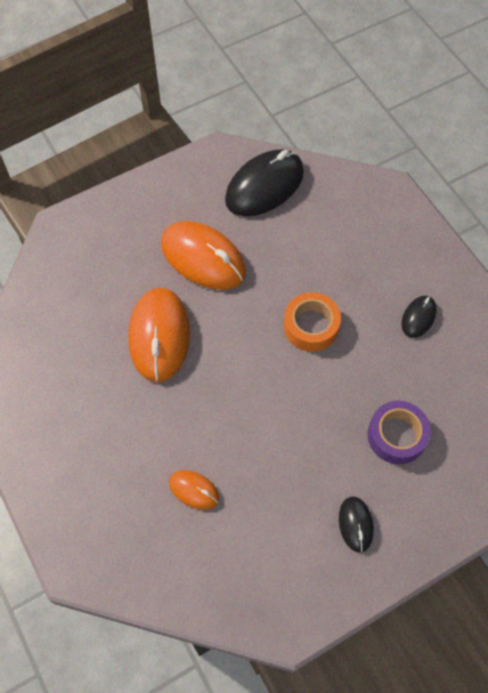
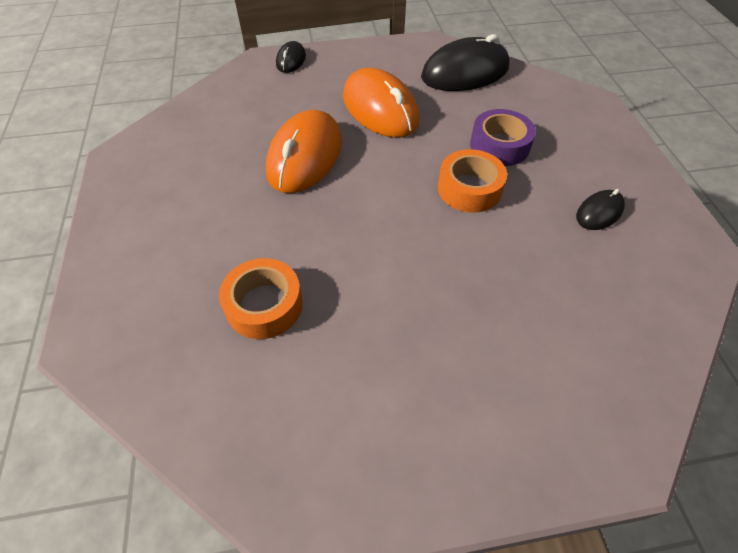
camera: 20 degrees right, 10 degrees down
orange mouse [169,470,219,510] -> orange tape [219,258,303,339]
black mouse [339,496,374,553] -> black mouse moved to [276,41,306,73]
purple tape [367,401,431,464] -> purple tape moved to [470,109,536,166]

